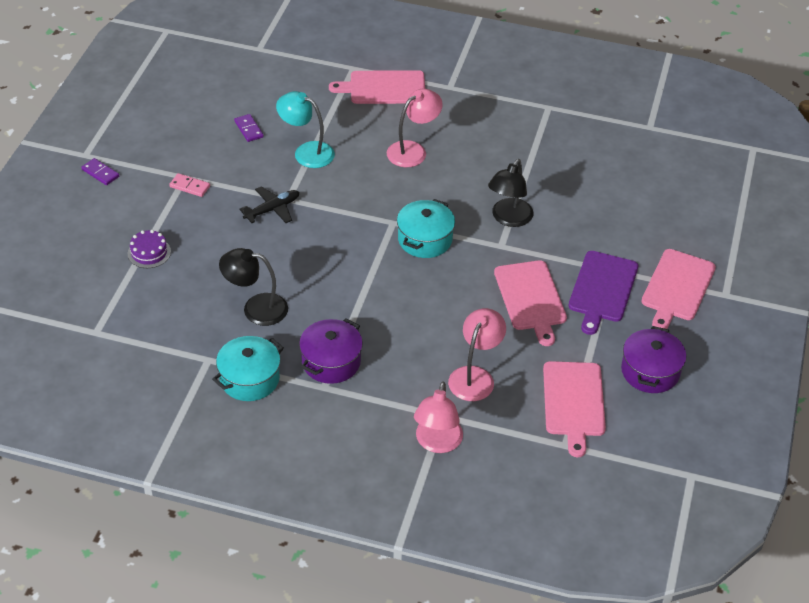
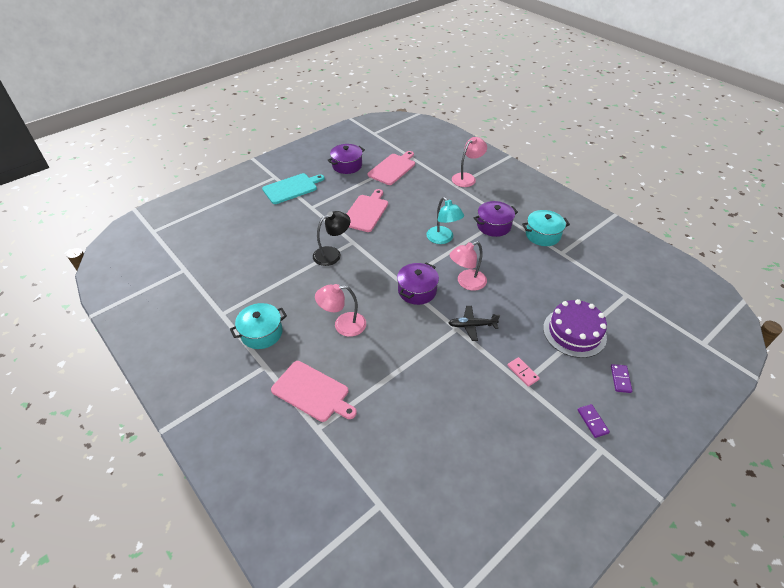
camera: 145 degrees left, 0 degrees up
purple cake [128,230,171,268] -> purple cake [543,299,607,358], size x1.91
black lamp [219,248,288,326] -> none
purple domino [234,114,264,142] -> purple domino moved to [611,364,632,393]
turquoise lamp [276,91,335,168] -> turquoise lamp moved to [426,197,464,244]
turquoise pot [397,199,455,258] -> turquoise pot moved to [230,303,287,349]
pink lamp [448,308,506,401] -> pink lamp moved to [450,241,487,291]
purple cutting board [568,251,638,335] -> none
pink cutting board [641,249,716,329] -> turquoise cutting board [262,173,325,204]
none -> purple pot [397,263,439,305]

